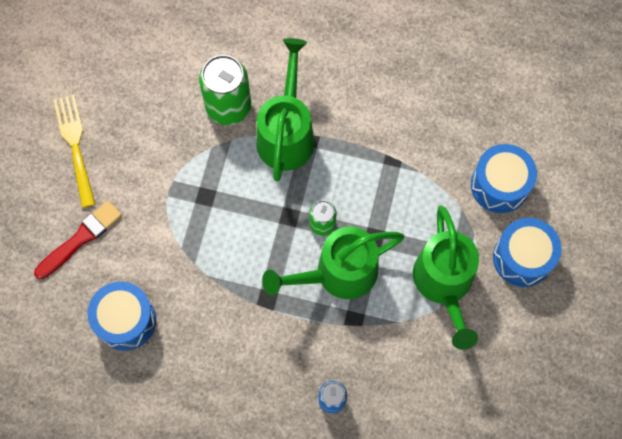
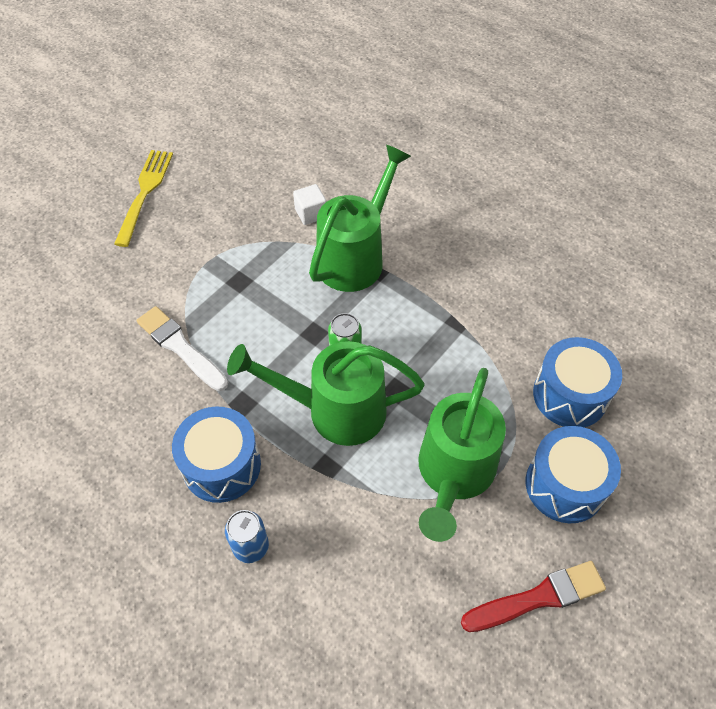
camera: 25 degrees right, 15 degrees down
red brush [34,201,122,279] -> red brush moved to [461,561,606,632]
blue drum [87,282,156,351] -> blue drum moved to [172,406,261,503]
green can [199,55,251,125] -> white cube [293,184,326,225]
none -> white brush [137,306,228,391]

